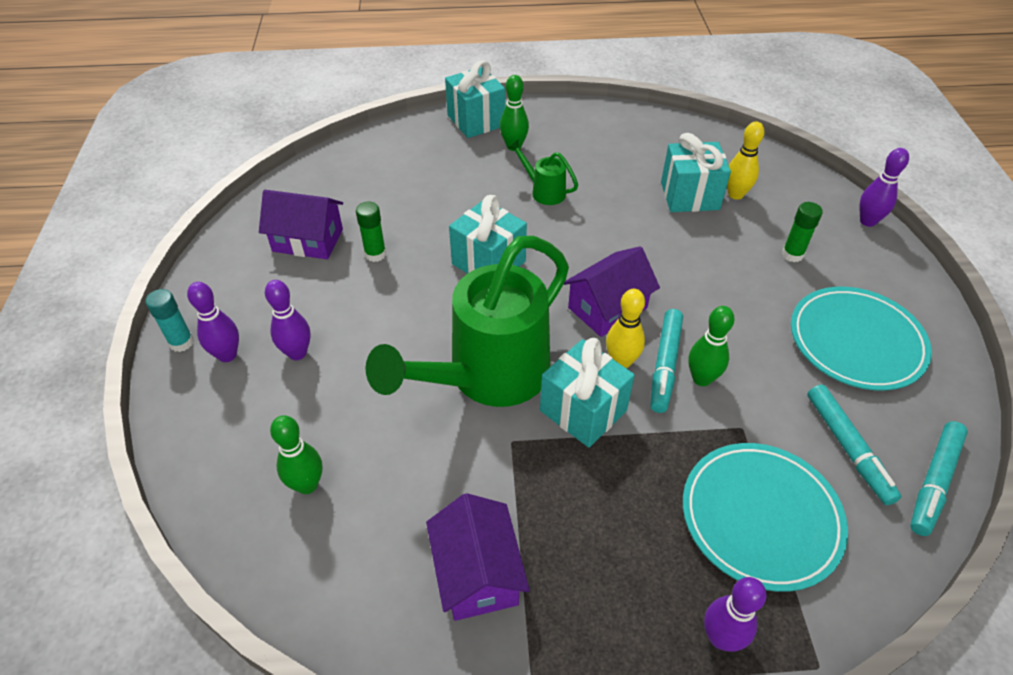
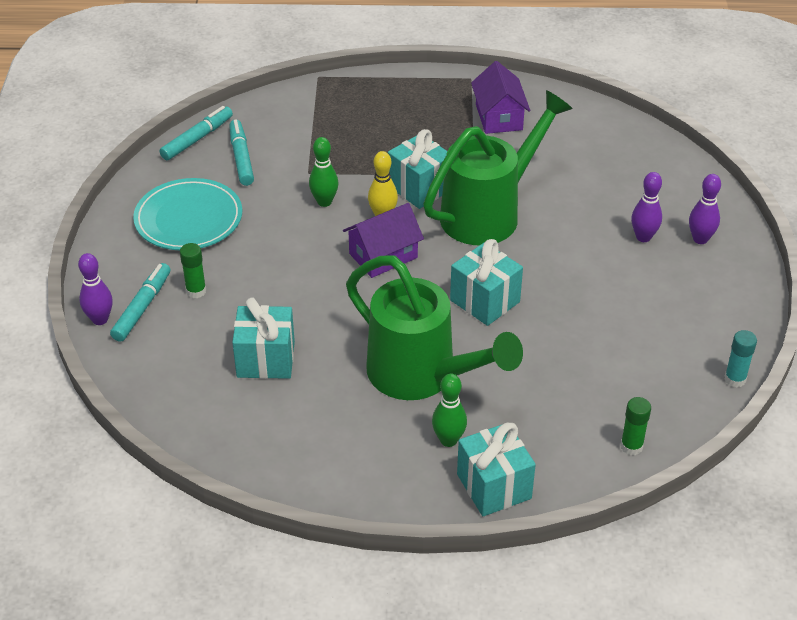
camera: 175 degrees left, 5 degrees down
turquoise glue stick [145,289,194,352] -> turquoise glue stick moved to [724,330,757,387]
purple house [259,190,343,259] -> none
green bowling pin [270,415,322,494] -> none
green glue stick [356,201,386,262] -> green glue stick moved to [620,397,651,455]
green watering can [508,140,578,205] -> green watering can [346,256,523,400], size x2.38
turquoise marker [650,309,683,413] -> turquoise marker moved to [110,263,170,342]
turquoise plate [683,443,848,592] -> none
purple bowling pin [704,577,767,652] -> none
yellow bowling pin [727,121,765,200] -> none

